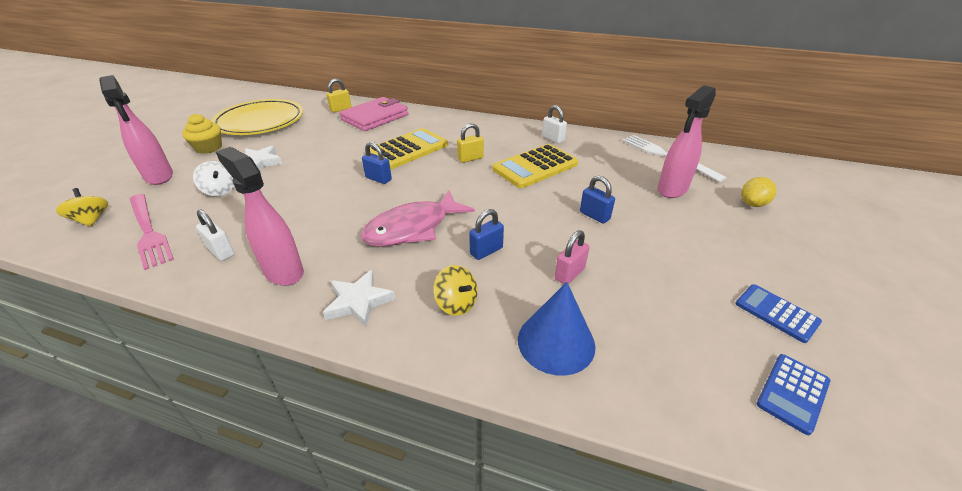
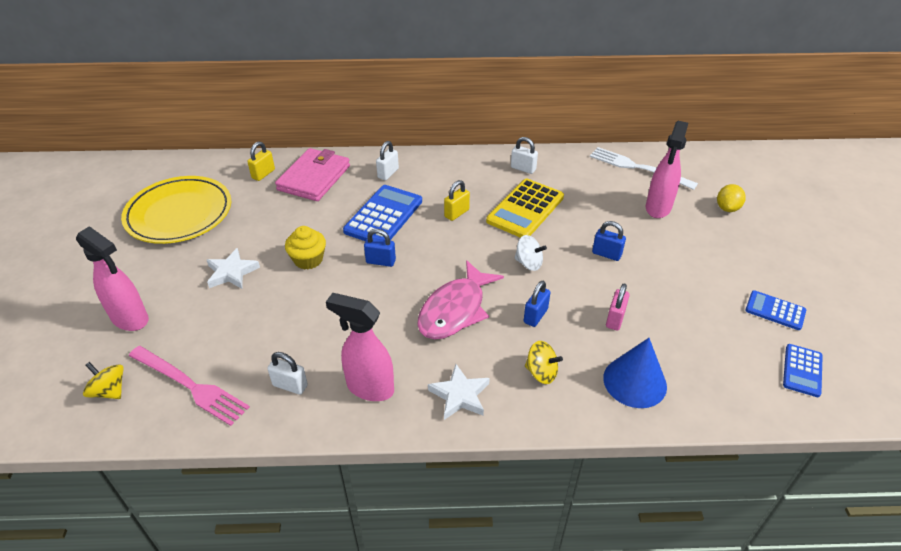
camera: 20 degrees left, 5 degrees up
yellow cupcake [182,114,222,154] -> yellow cupcake moved to [285,226,326,270]
white spinning top [193,161,234,196] -> white spinning top moved to [514,235,547,271]
yellow calculator [370,128,448,169] -> blue calculator [343,185,422,241]
none -> white padlock [376,141,399,180]

